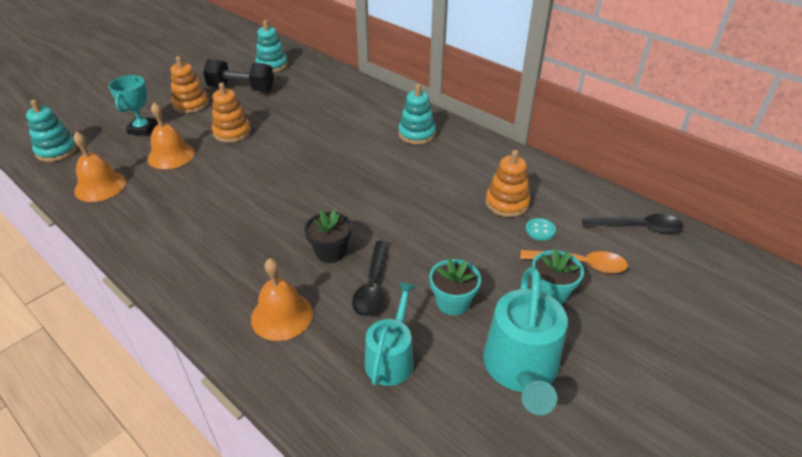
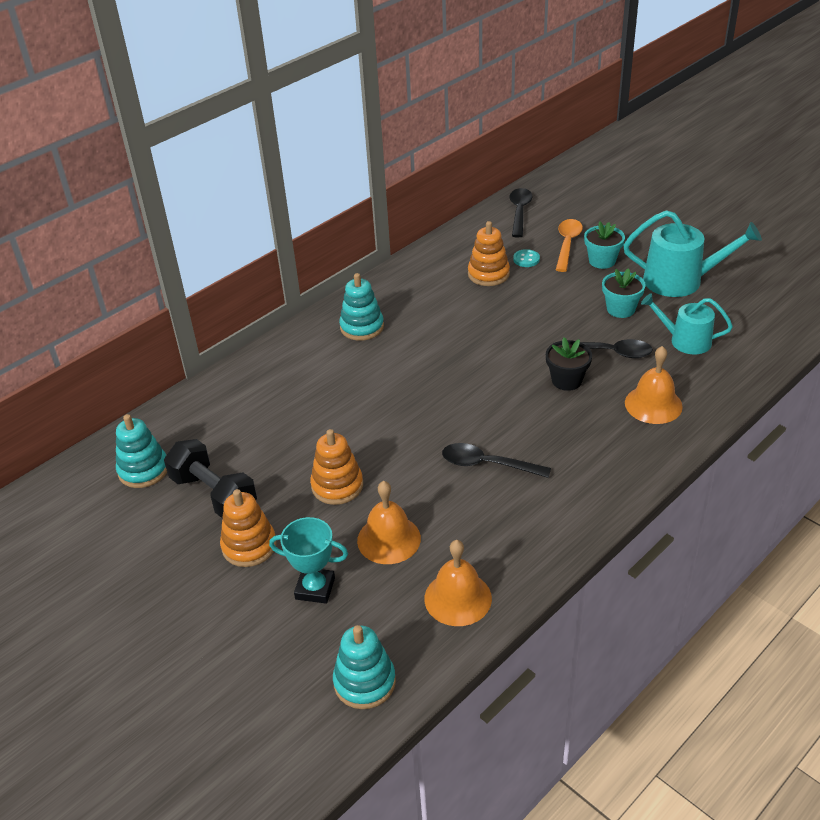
camera: 85 degrees left, 0 degrees up
black dumbbell [203,59,274,92] -> black dumbbell turned 60 degrees counterclockwise [164,439,257,518]
none -> black spoon [442,443,551,478]

